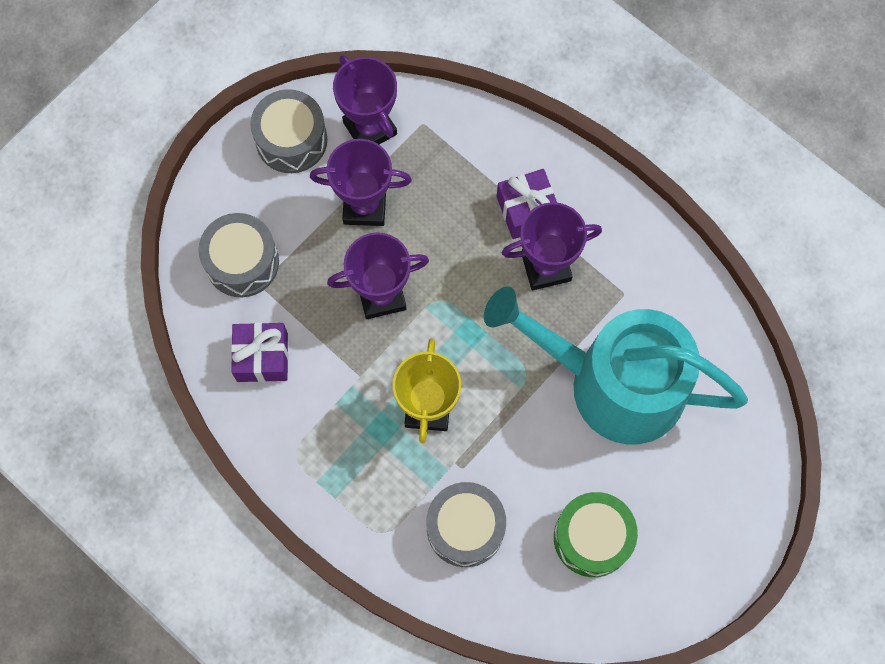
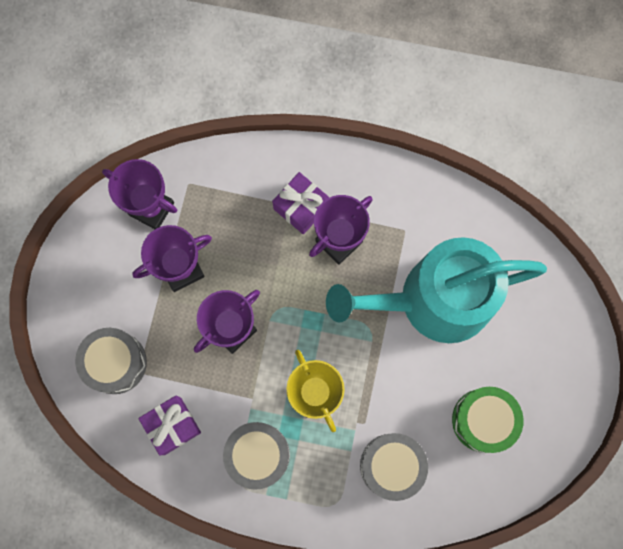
camera: 30 degrees left, 5 degrees up
grey drum [250,89,327,173] -> grey drum moved to [223,422,290,490]

